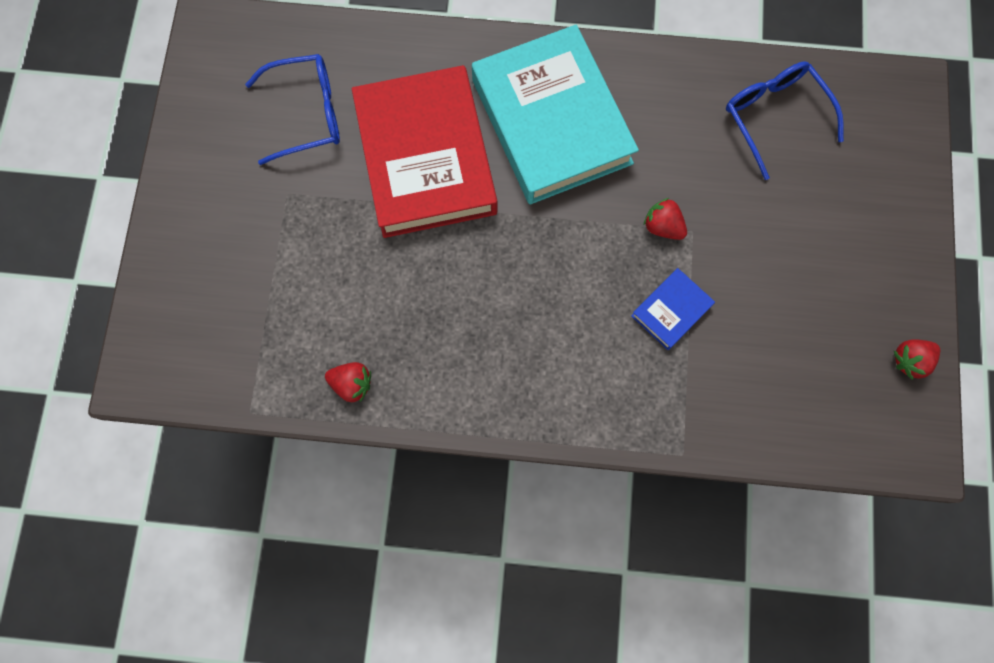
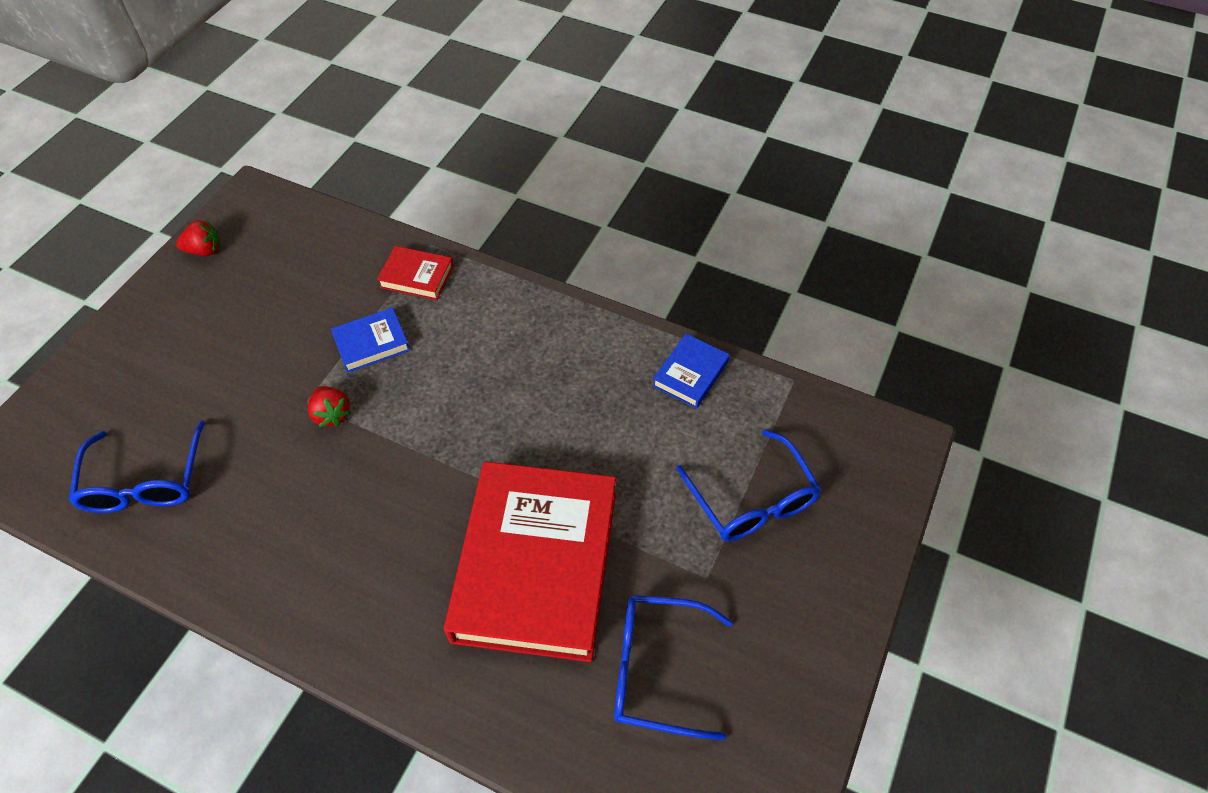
camera: 160 degrees left, 20 degrees down
red strawberry [325,362,371,402] -> blue book [653,334,730,409]
turquoise book [472,25,639,204] -> none
none -> red book [377,246,453,300]
none -> blue glasses [676,430,822,541]

